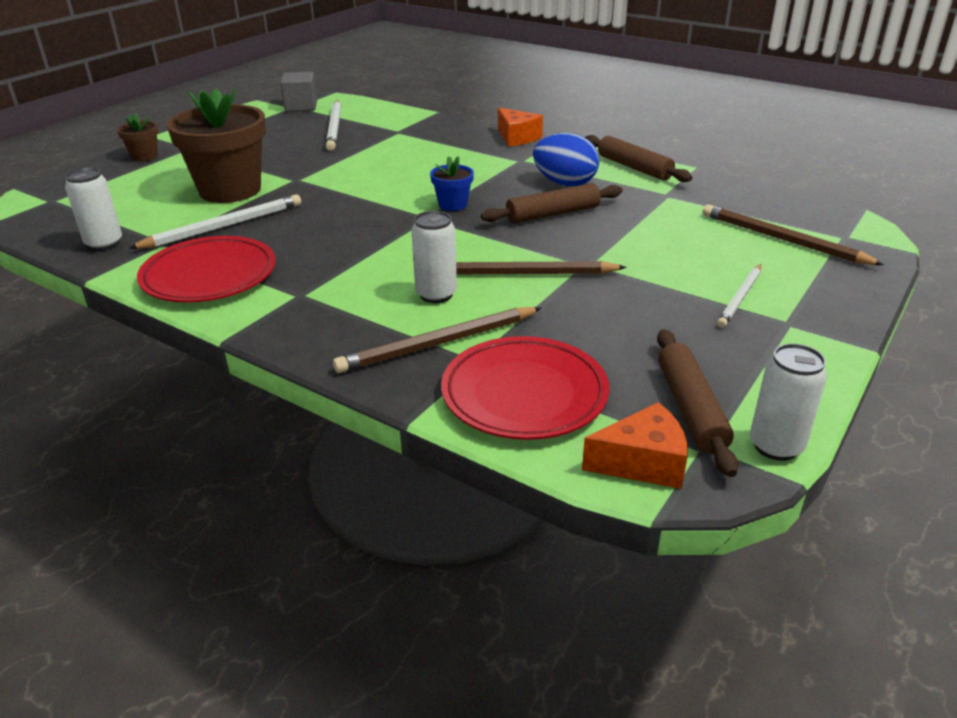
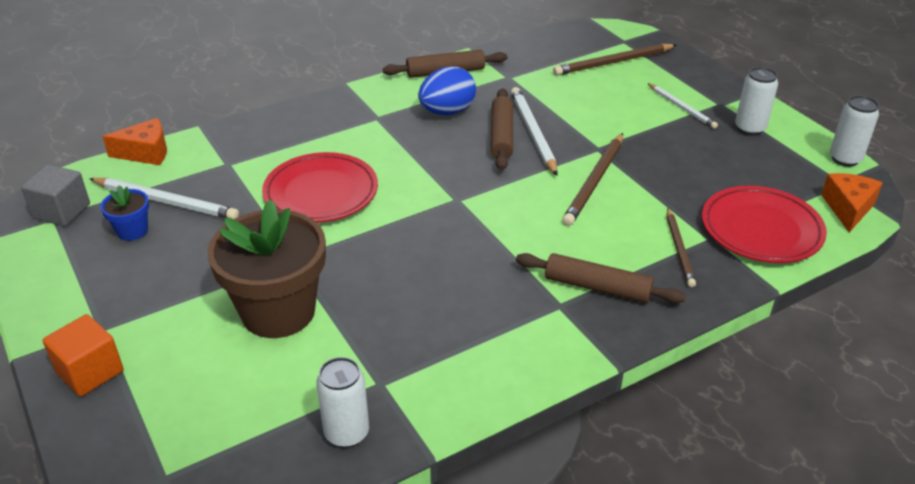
camera: 65 degrees left, 5 degrees up
brown flower pot [117,113,158,161] -> orange cube [43,314,124,397]
white pencil [129,194,301,249] -> white pencil moved to [511,87,558,176]
red plate [137,236,276,303] -> red plate moved to [262,152,378,223]
brown pencil [333,307,541,373] -> brown pencil [667,208,696,287], size x0.65
white can [411,211,457,303] -> white can moved to [735,67,778,136]
blue flower pot [430,156,474,211] -> blue flower pot moved to [100,185,149,241]
orange cheese [498,108,543,147] -> orange cheese moved to [102,118,167,165]
brown rolling pin [657,329,738,477] -> brown rolling pin moved to [516,253,686,304]

